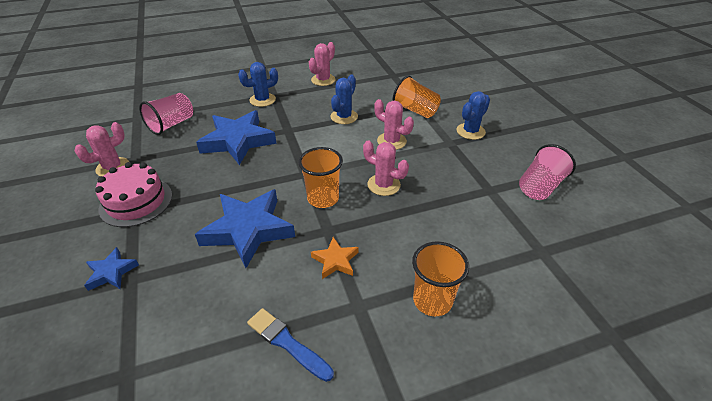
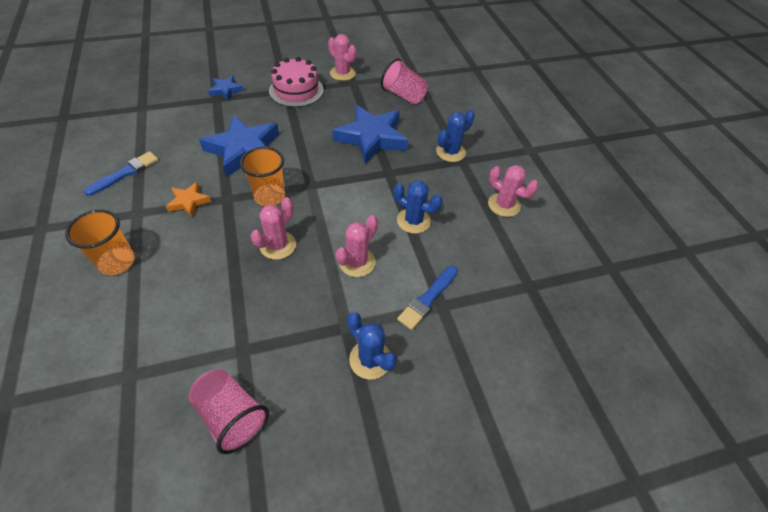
camera: 90 degrees right, 10 degrees up
blue cactus [238,62,278,107] -> blue cactus turned 75 degrees clockwise [436,110,475,162]
orange cup [392,75,441,118] -> blue brush [397,266,458,330]

